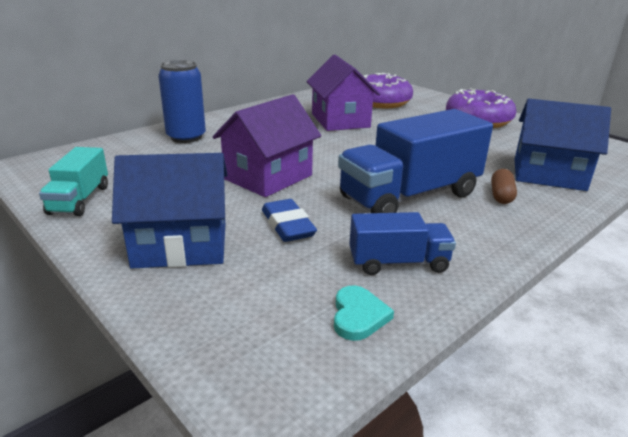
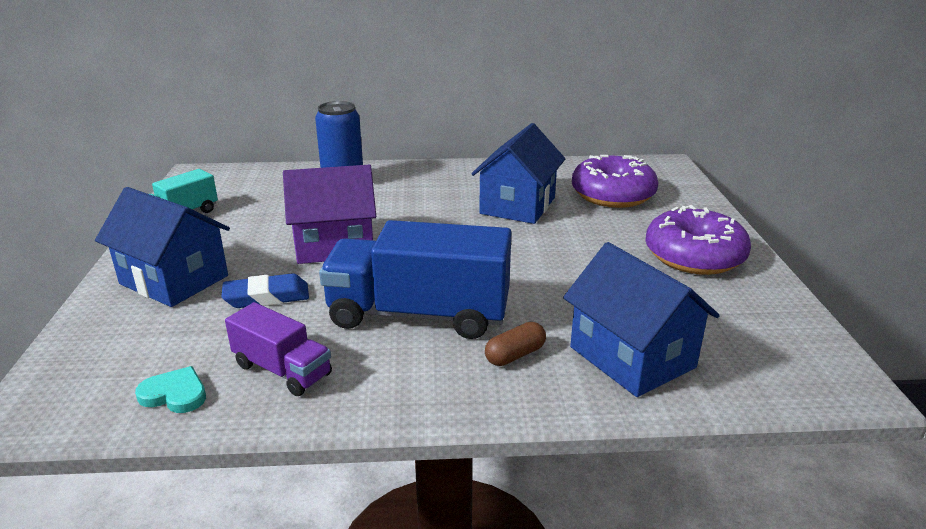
camera: 40 degrees right, 0 degrees up
blue eraser [262,199,317,242] -> blue eraser turned 60 degrees clockwise [221,273,309,308]
purple house [306,55,380,131] -> blue house [471,123,566,224]
turquoise heart [334,286,394,341] -> turquoise heart turned 120 degrees counterclockwise [135,366,206,413]
blue truck [349,212,456,275] -> purple truck [225,302,332,396]

